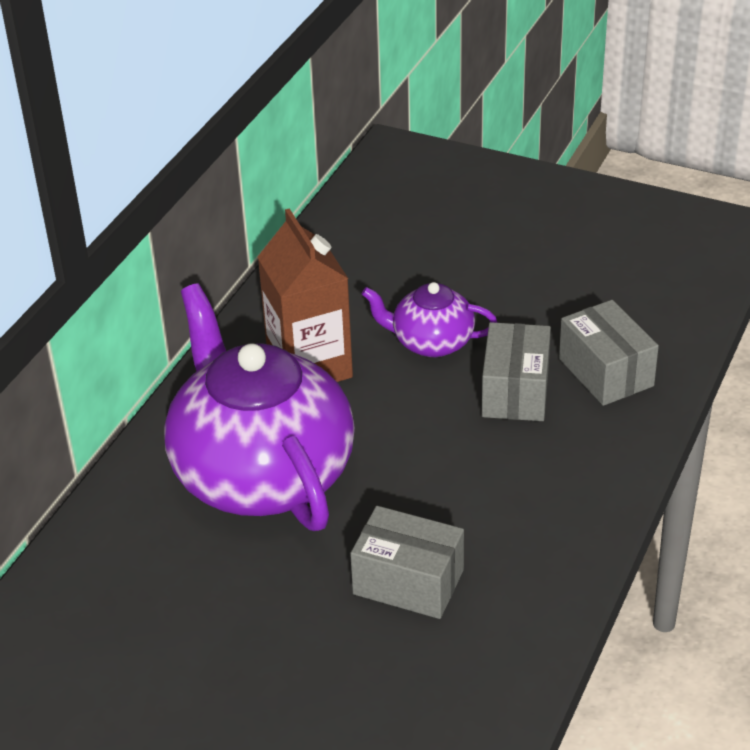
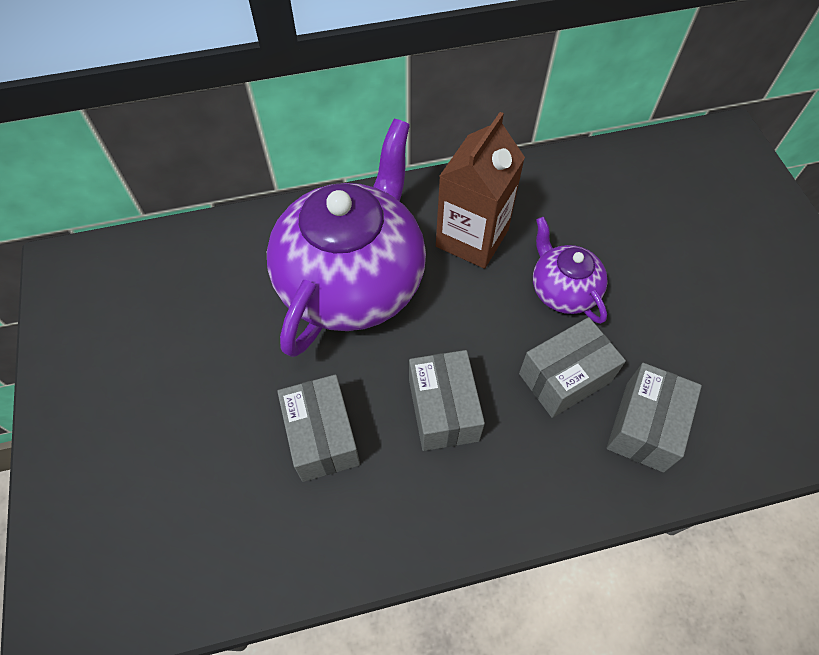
camera: 50 degrees right, 20 degrees up
none -> grey box [409,350,485,451]

